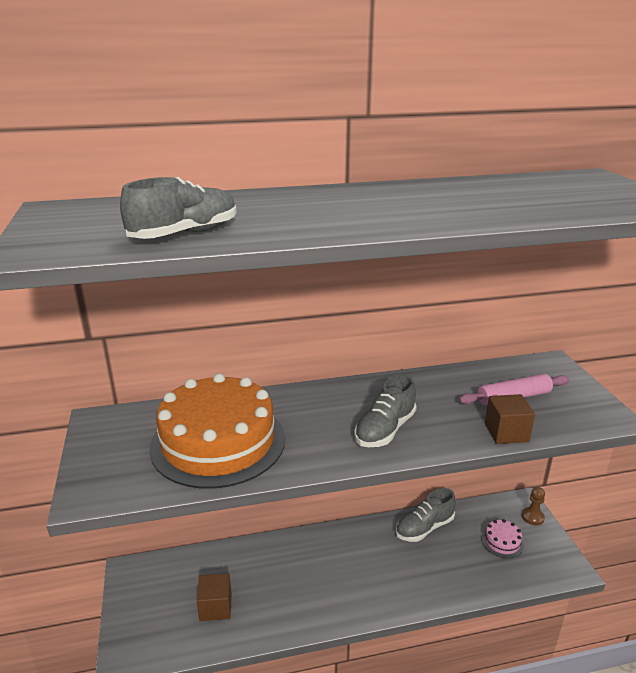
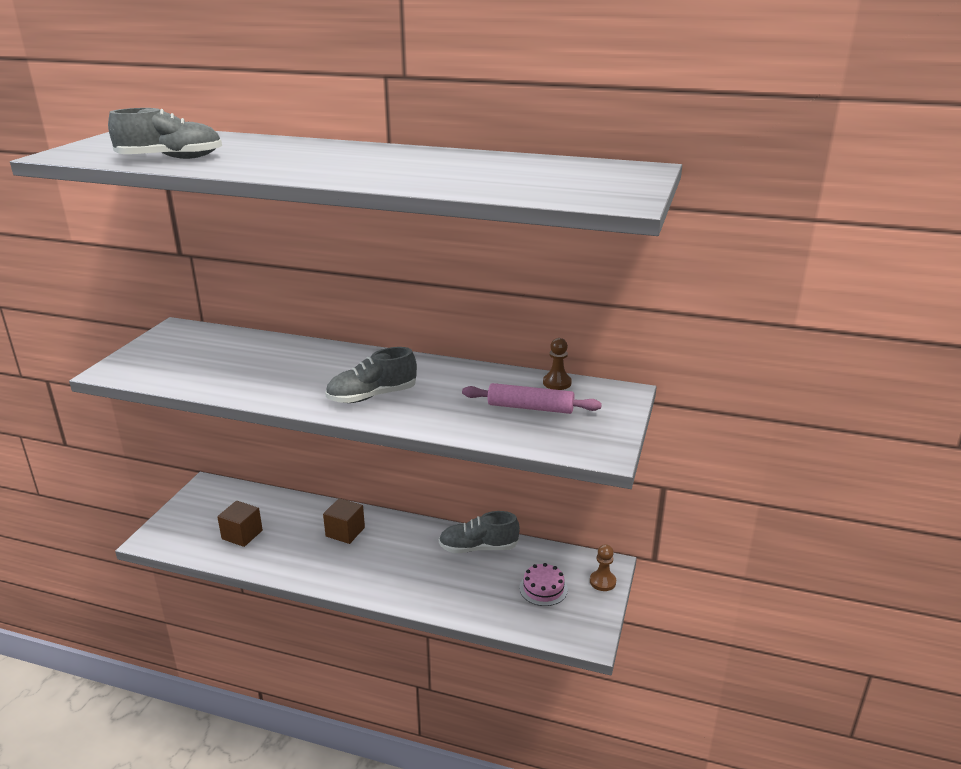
camera: 30 degrees right, 0 degrees up
orange cake [149,373,285,489] -> none
brown cube [485,394,535,444] -> brown cube moved to [323,498,365,544]
none -> brown pawn [543,338,572,390]

